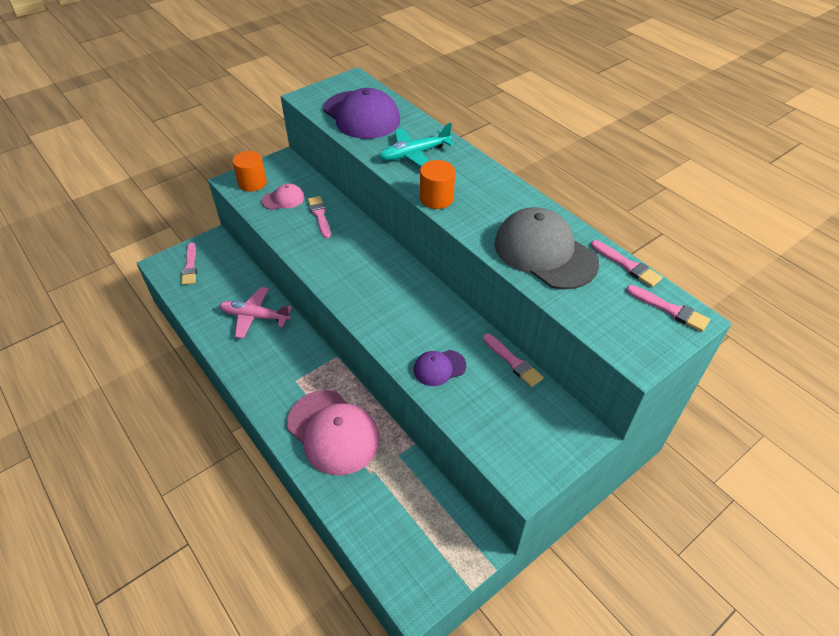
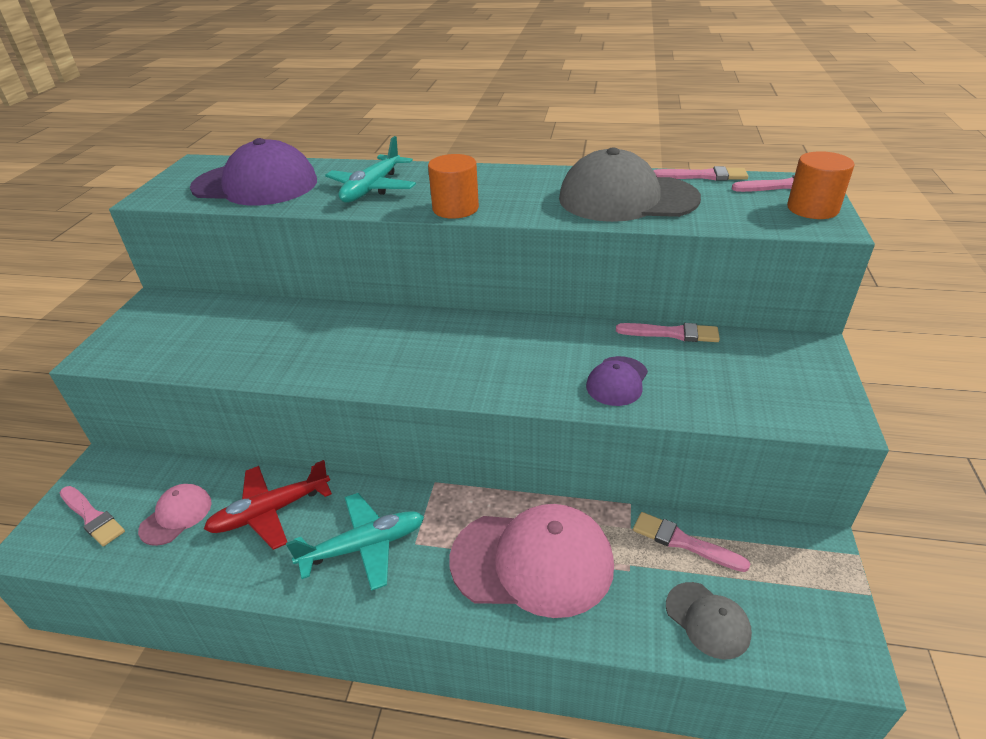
camera: 40 degrees left, 10 degrees down
pink plane [219,287,292,338] -> red plane [204,460,332,550]
orange cylinder [232,151,267,192] -> orange cylinder moved to [787,151,854,219]
pink cap [262,183,304,210] -> pink cap moved to [138,484,212,546]
pink brush [308,196,331,239] -> pink brush moved to [633,512,750,572]
none -> turquoise plane [286,493,424,591]
none -> grey cap [666,582,752,659]

